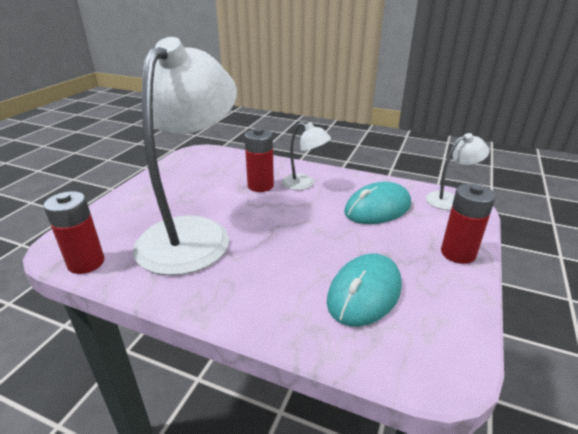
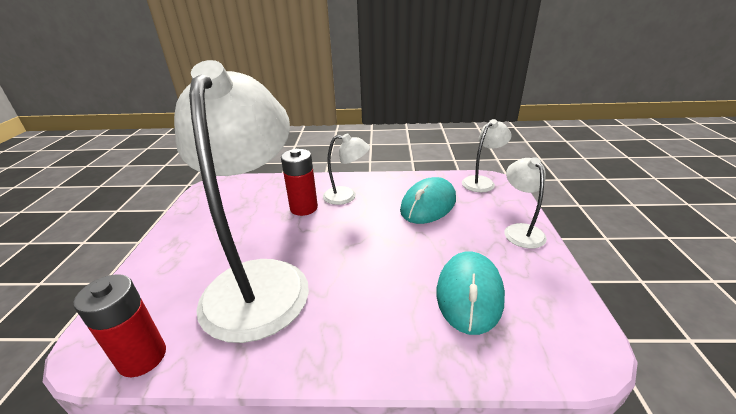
camera: 20 degrees left, 0 degrees up
red battery [441,184,496,264] -> white lamp [504,157,547,249]

